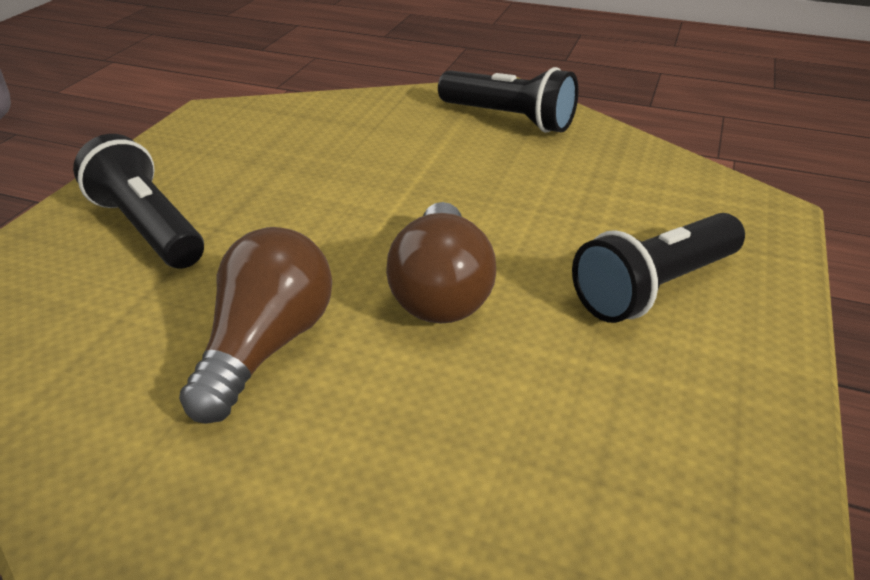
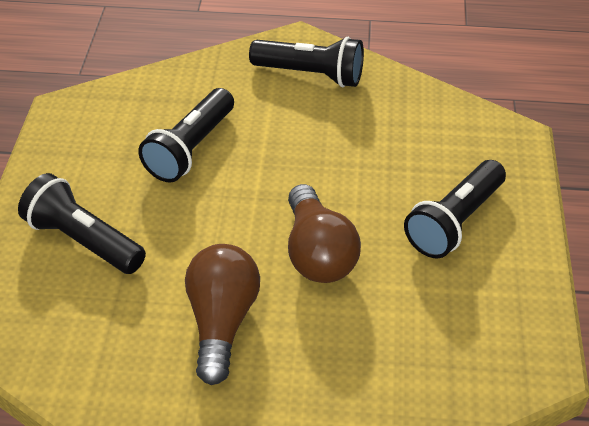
camera: 15 degrees left, 10 degrees up
none -> black flashlight [138,88,234,182]

